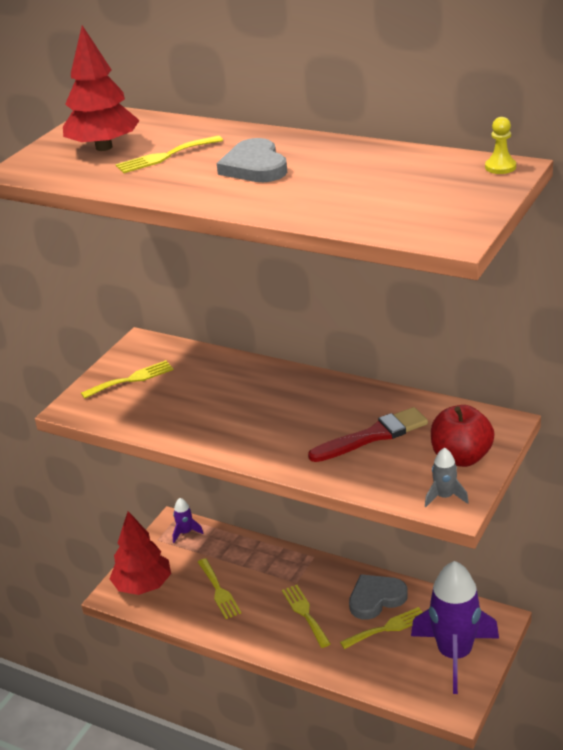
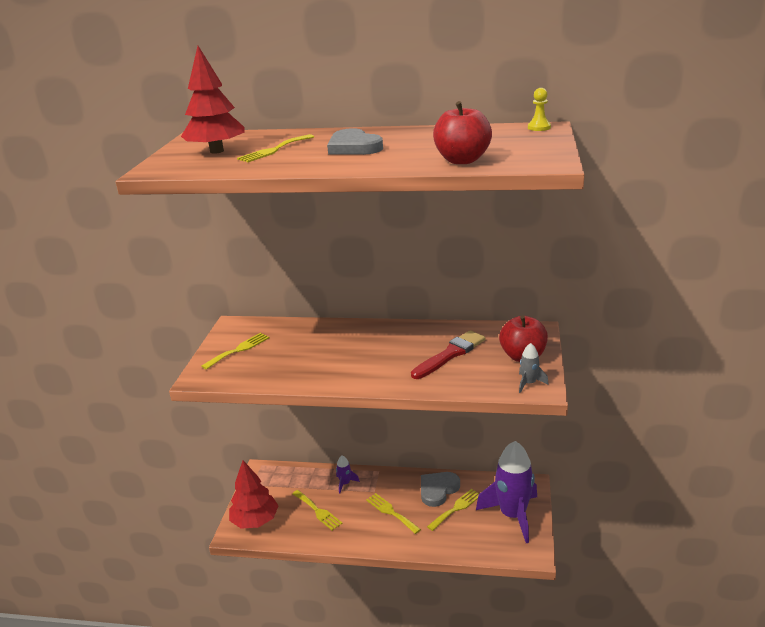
camera: 20 degrees left, 5 degrees down
purple rocket [173,498,204,543] -> purple rocket moved to [336,456,360,494]
none -> red apple [433,101,492,164]

